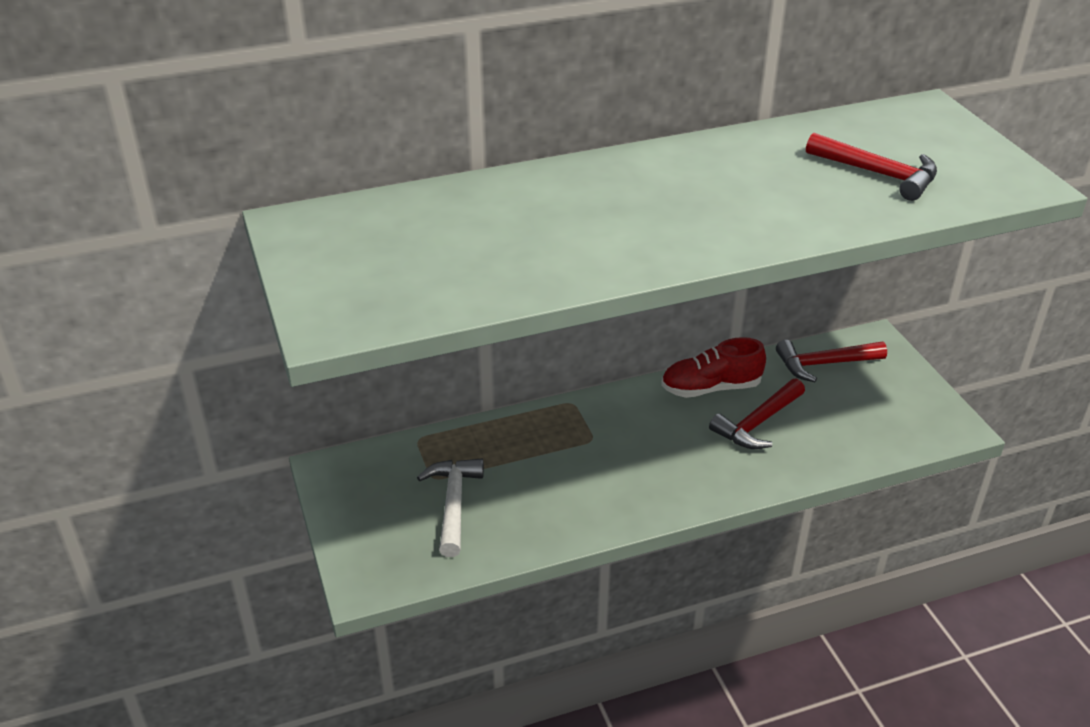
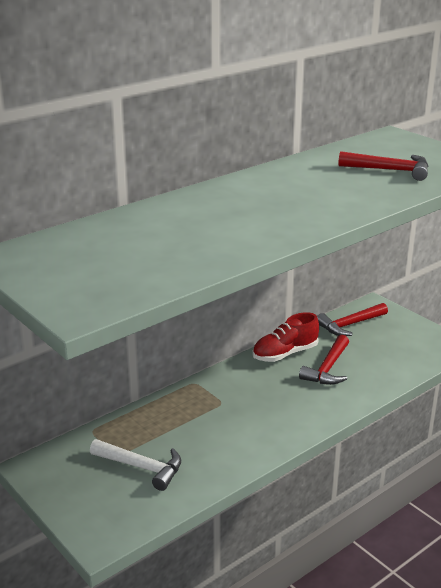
camera: 20 degrees left, 10 degrees down
white hammer [417,459,484,557] -> white hammer turned 135 degrees clockwise [90,439,181,491]

